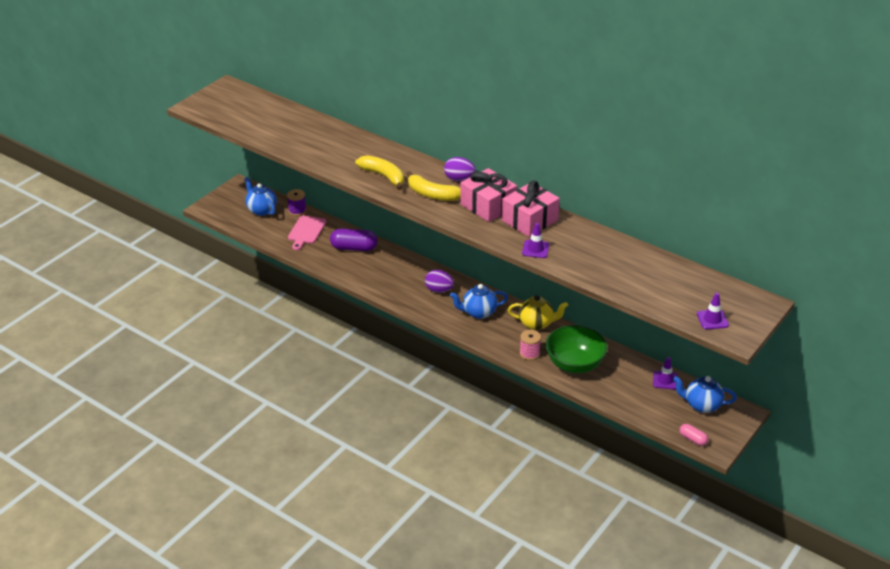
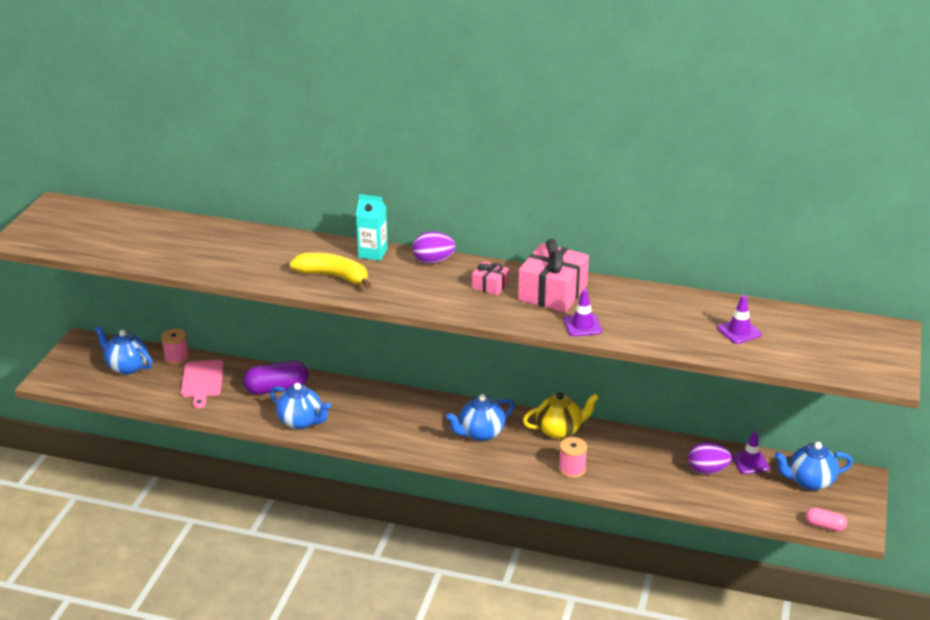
camera: 20 degrees left, 5 degrees down
purple spool [287,189,306,216] -> pink spool [161,329,189,365]
yellow banana [406,171,461,201] -> none
purple egg [425,270,454,293] -> purple egg moved to [688,442,732,474]
pink gift [460,168,517,222] -> pink gift [472,261,509,296], size x0.50
green bowl [546,325,608,373] -> none
purple traffic cone [697,293,729,329] -> purple traffic cone moved to [717,295,762,344]
none -> blue teapot [270,383,331,429]
none -> turquoise carton [356,194,388,261]

